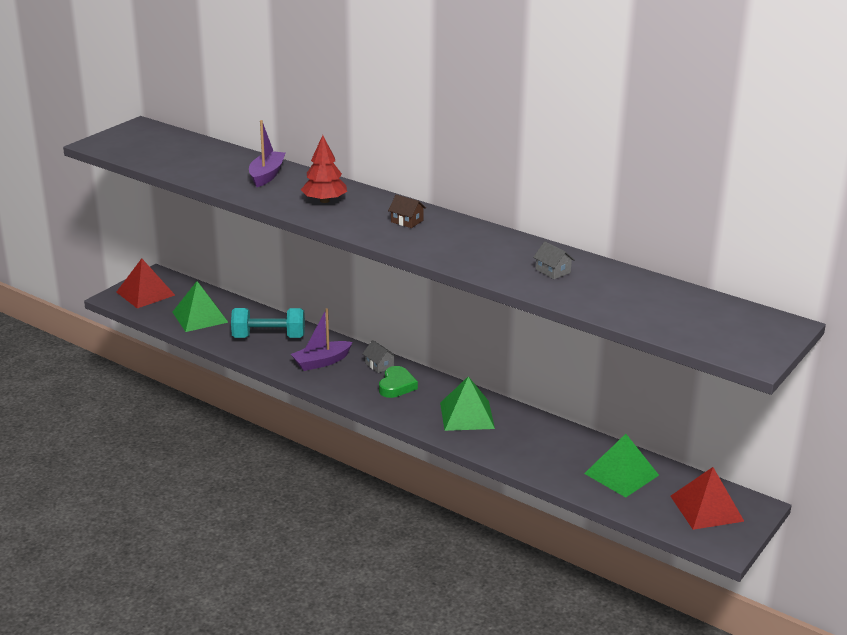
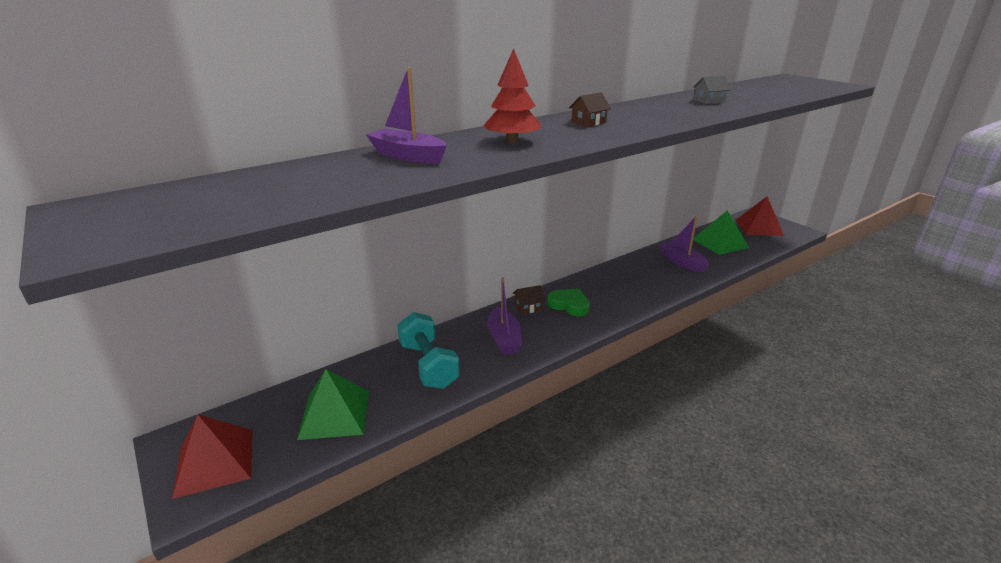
camera: 70 degrees left, 0 degrees up
turquoise dumbbell [231,308,305,338] -> turquoise dumbbell turned 45 degrees counterclockwise [397,312,460,389]
grey house [362,340,397,373] -> brown house [513,285,545,314]
green pyramid [440,376,495,431] -> none
none -> purple boat [659,216,709,273]

